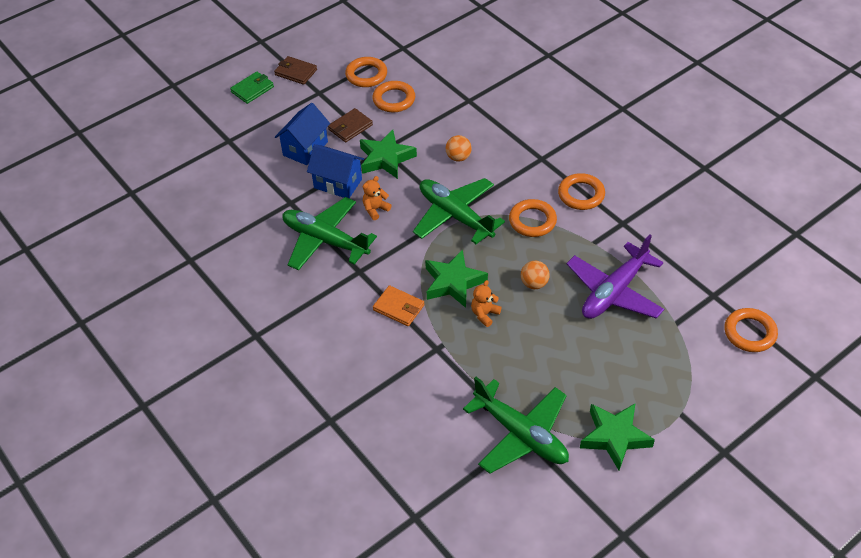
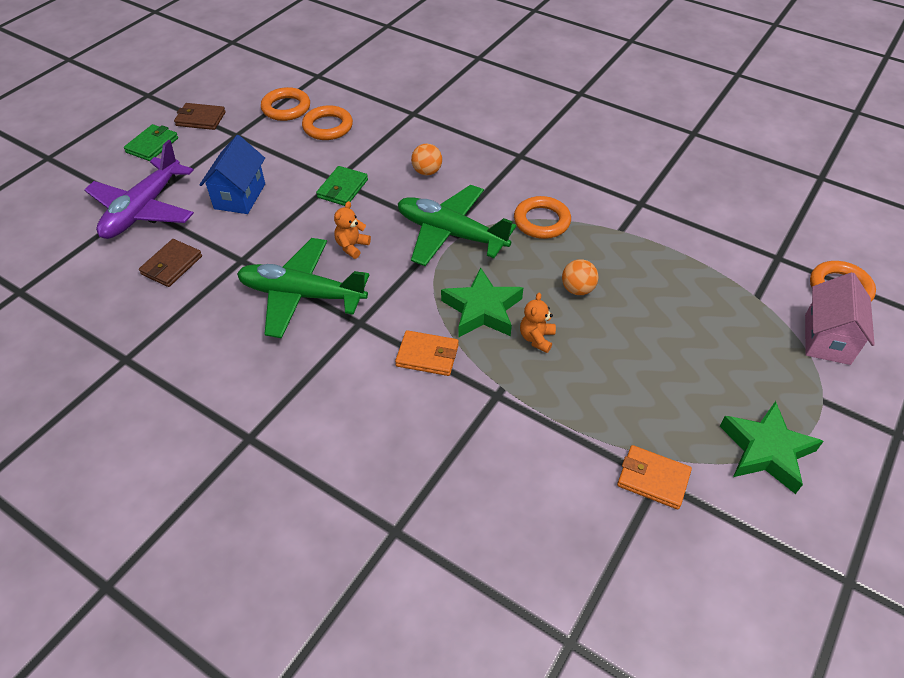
camera: 20 degrees left, 0 degrees up
blue house [307,144,364,198] -> none
brown wallet [328,108,373,142] -> brown wallet moved to [139,239,202,287]
green star [360,130,417,179] -> green wallet [316,166,368,206]
green plane [463,377,569,474] -> orange wallet [617,445,692,509]
orange ring [558,173,605,210] -> none
purple plane [567,234,664,319] -> purple plane moved to [84,140,194,239]
none -> pink house [805,272,875,365]

